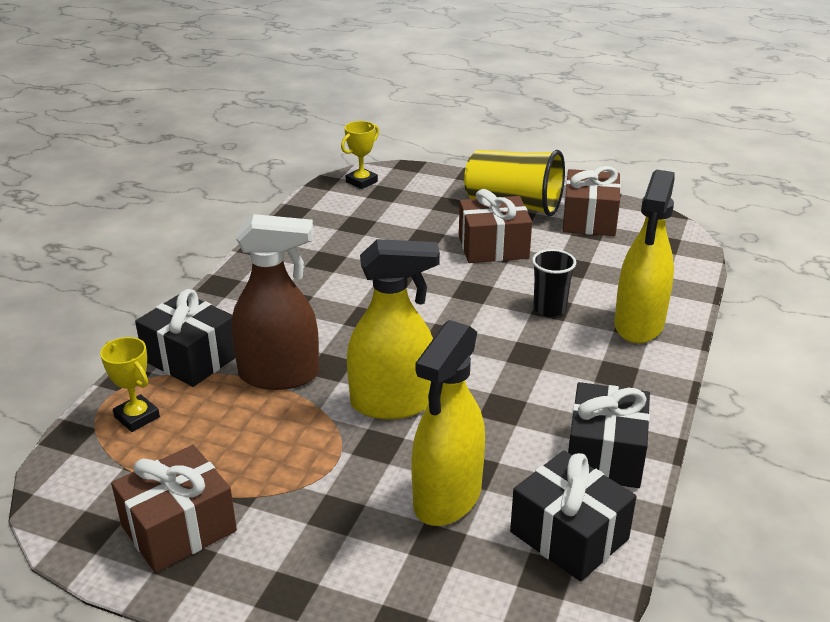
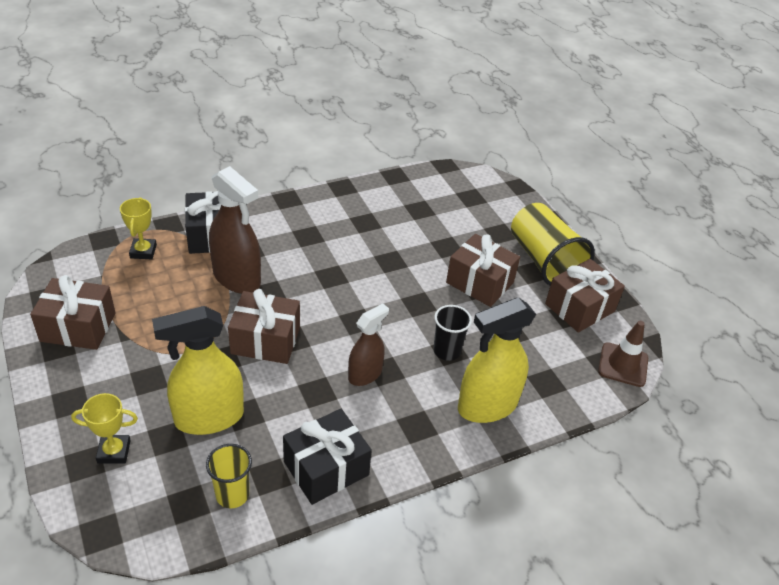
camera: 40 degrees right, 10 degrees up
yellow trophy [341,121,379,189] -> yellow trophy moved to [71,393,138,463]
yellow spray bottle [347,239,440,419] -> brown gift [228,289,300,364]
black gift [510,450,637,582] -> yellow cup [206,444,252,508]
none -> brown spray bottle [348,303,389,386]
none -> brown traffic cone [598,321,648,387]

